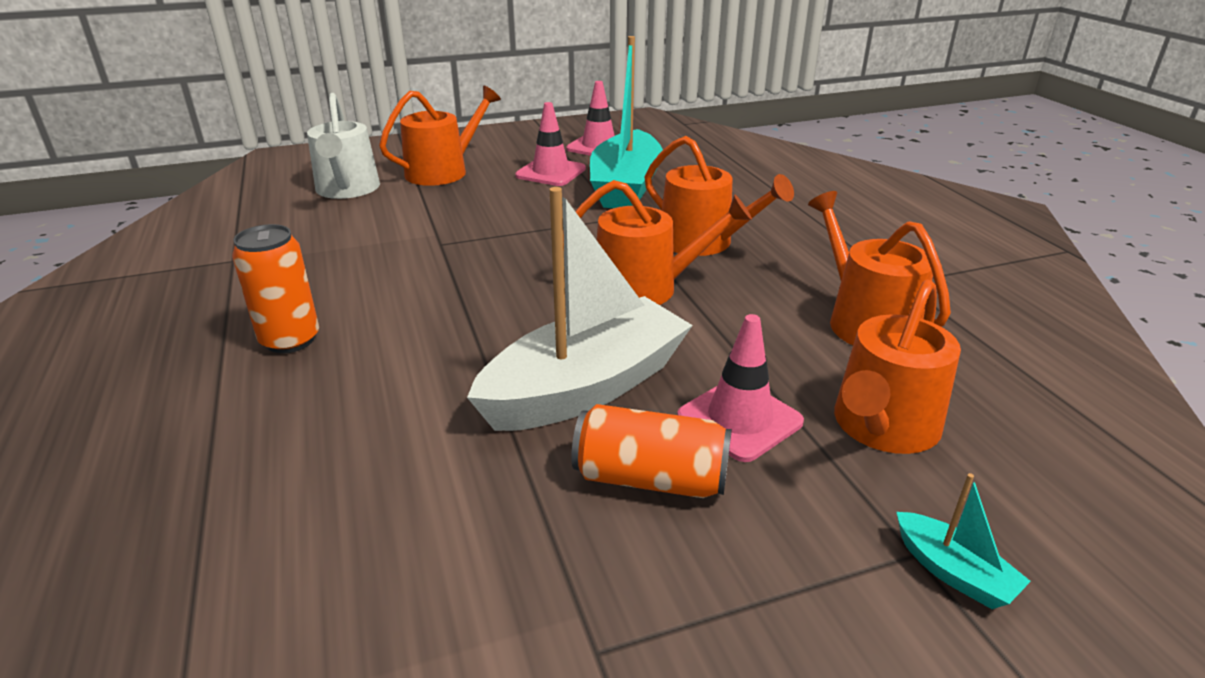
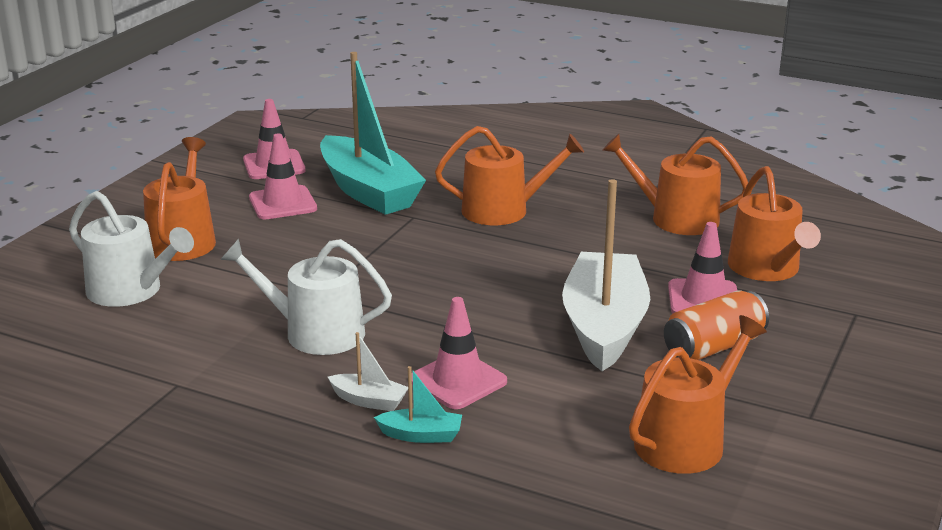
camera: 45 degrees left, 5 degrees down
orange can [232,224,319,353] -> white boat [328,332,408,411]
orange watering can [563,180,752,305] -> orange watering can moved to [629,315,767,474]
turquoise boat [896,473,1031,609] -> turquoise boat moved to [374,366,462,443]
none -> white watering can [220,239,392,355]
none -> pink traffic cone [412,297,507,409]

